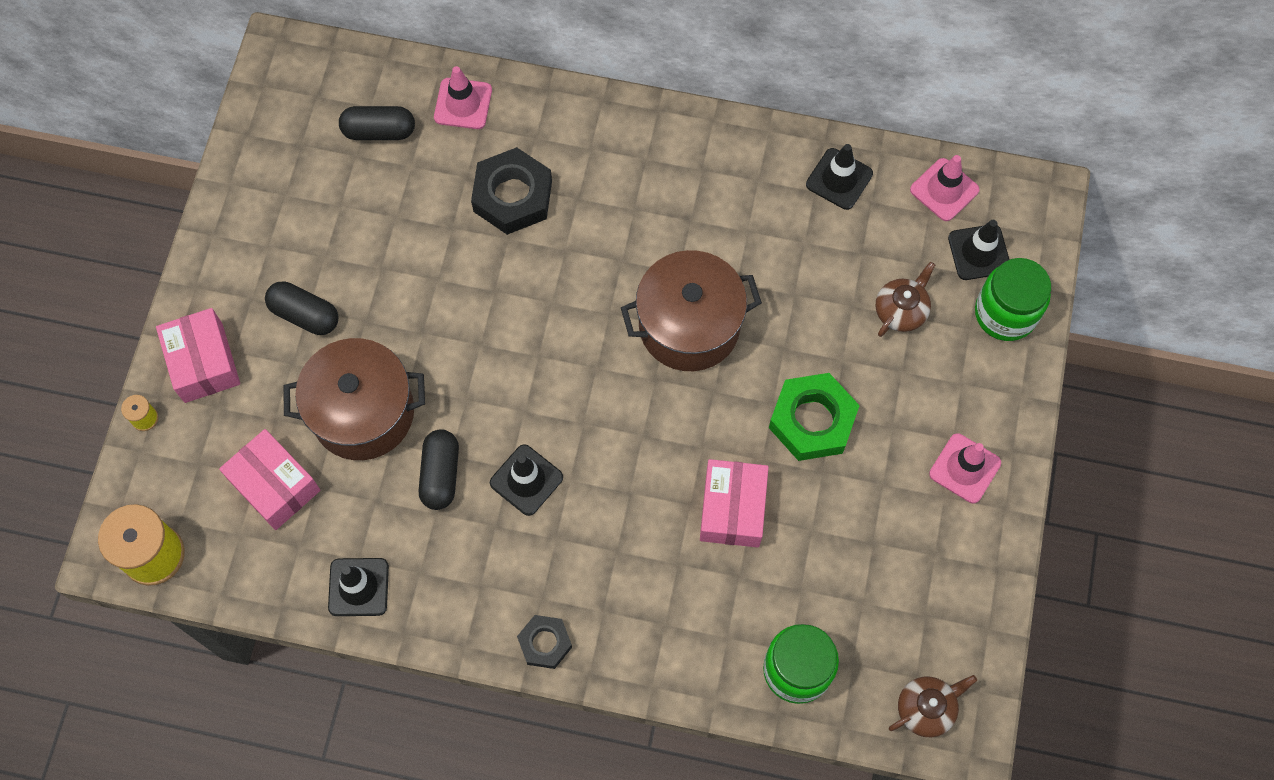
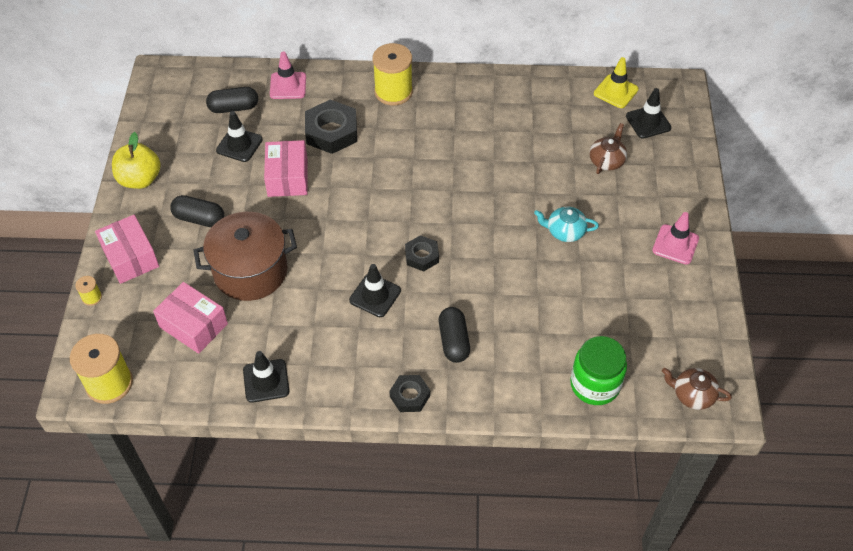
camera: 10 degrees left, 15 degrees down
black capsule [419,429,459,510] -> black capsule moved to [439,307,470,363]
brown pot [621,250,762,371] -> none
pink box [700,459,769,547] -> pink box moved to [264,140,308,197]
green nut [769,373,860,461] -> turquoise teapot [534,207,599,242]
black traffic cone [806,144,873,210] -> black traffic cone moved to [216,111,263,162]
brown teapot [889,675,977,737] -> brown teapot turned 120 degrees counterclockwise [662,368,732,410]
pink traffic cone [910,155,980,221] -> yellow traffic cone [594,57,639,108]
green jar [975,258,1051,341] -> none
none -> yellow apple [112,132,161,189]
none -> yellow spool [373,43,413,106]
none -> black nut [405,235,439,271]

